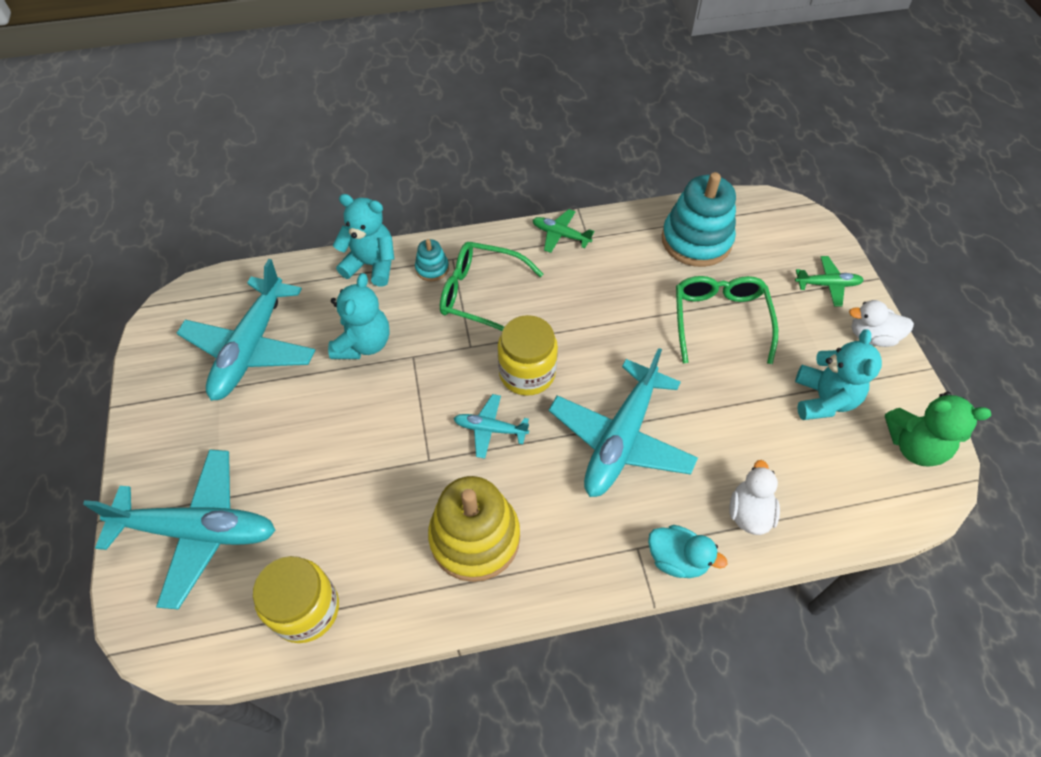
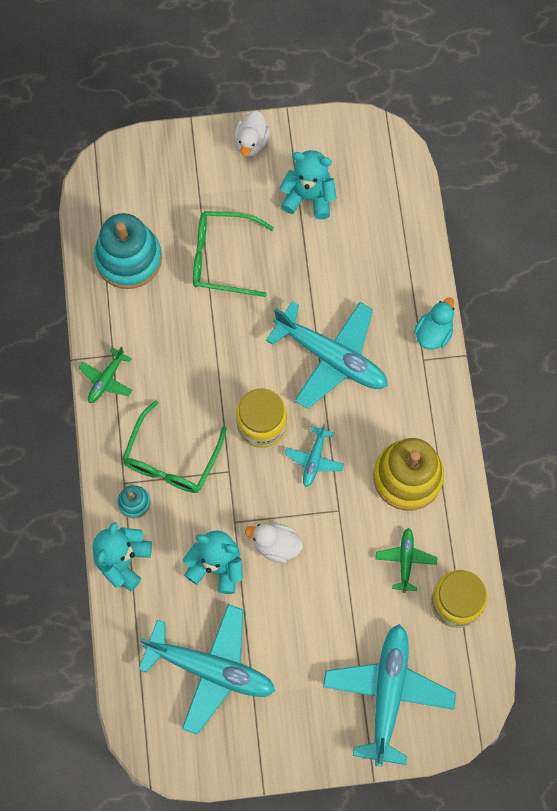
camera: 85 degrees left, 15 degrees up
white duck [729,460,780,535] -> white duck moved to [245,523,303,563]
green plane [795,256,864,306] -> green plane moved to [376,528,437,593]
green teddy bear [885,392,991,467] -> none

